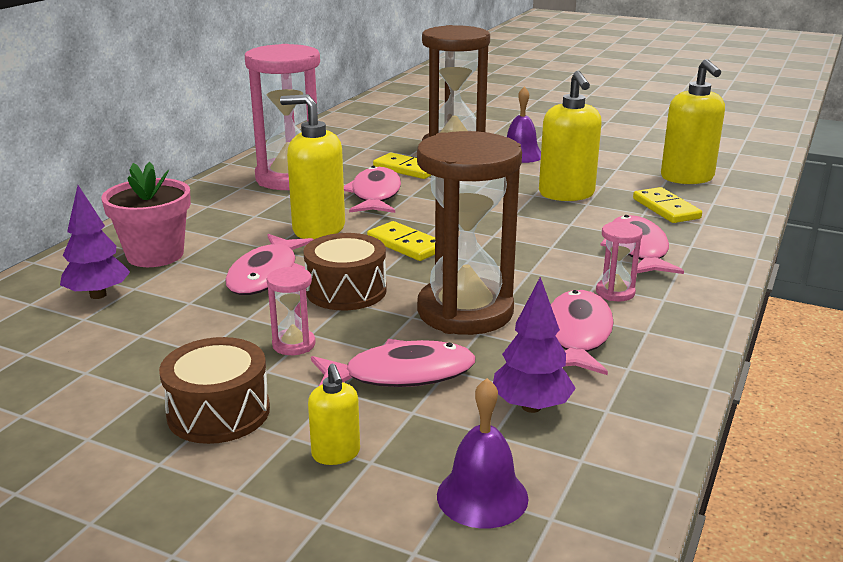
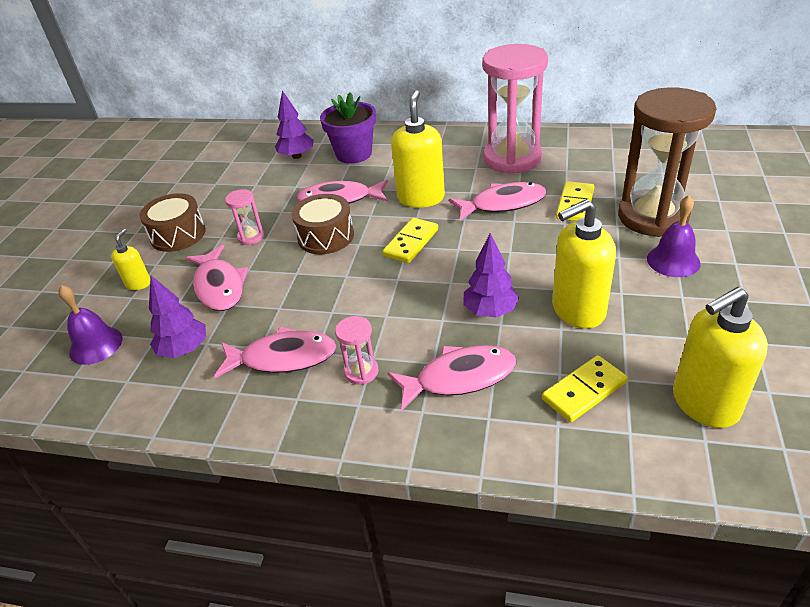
camera: 80 degrees right, 15 degrees up
pink flower pot [101,162,191,267] -> purple flower pot [320,92,376,164]
yellow soap dispenser [308,364,360,465] -> yellow soap dispenser turned 135 degrees clockwise [111,229,150,290]
brown hourglass [417,131,522,335] -> none
none -> purple tree [464,233,519,317]

